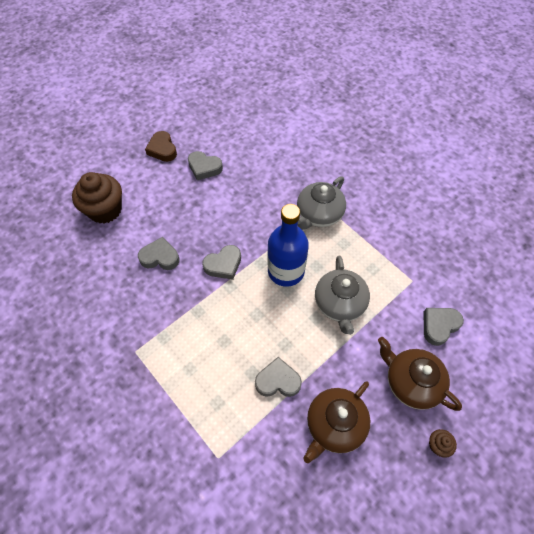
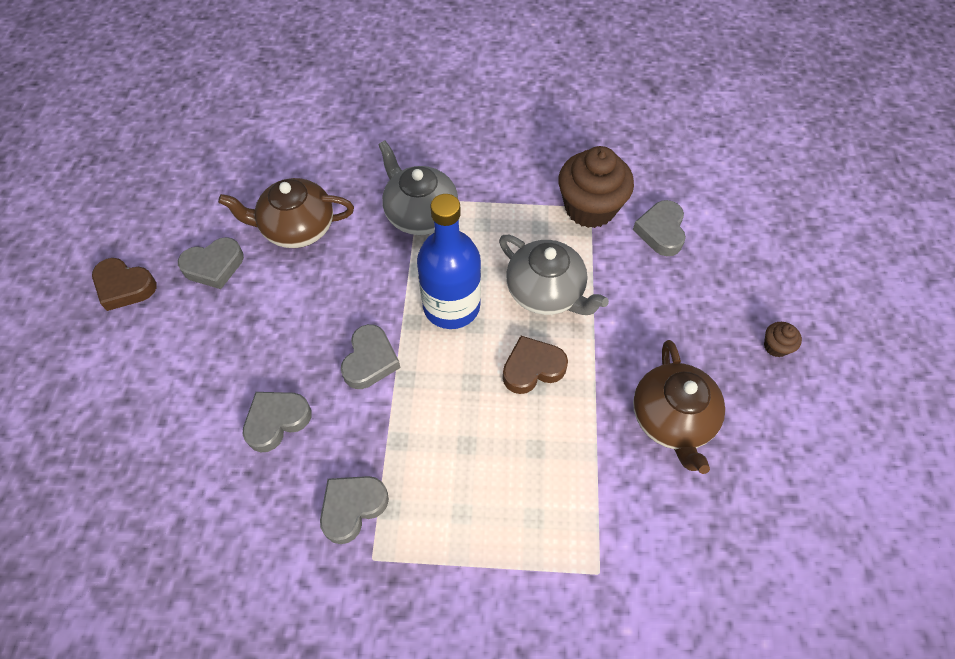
camera: 45 degrees left, 0 degrees up
brown cupcake [72,172,122,224] -> brown cupcake moved to [558,146,634,228]
grey heart [255,357,302,397] -> grey heart moved to [320,476,389,544]
grey teapot [297,176,346,230] -> grey teapot turned 150 degrees clockwise [378,140,458,235]
brown teapot [378,337,462,411] -> brown teapot moved to [218,178,354,248]
none -> brown heart [503,336,568,394]

